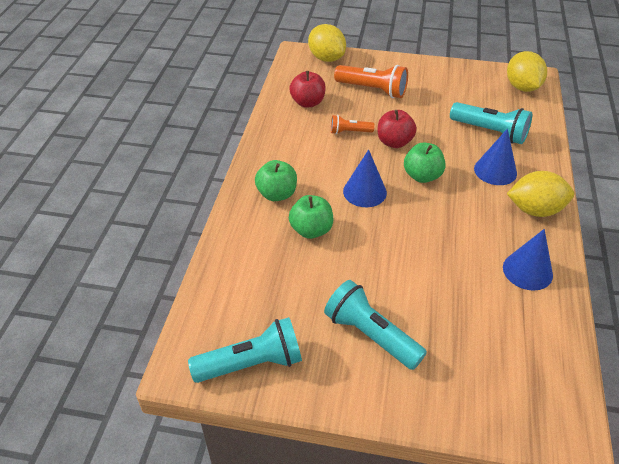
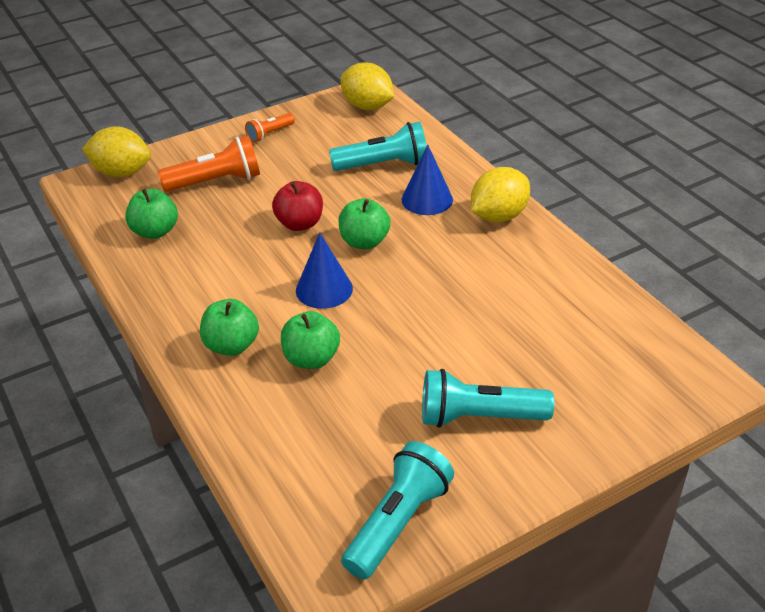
camera: 40 degrees left, 5 degrees down
red apple [289,71,326,108] -> green apple [125,189,178,239]
orange flashlight [331,115,375,134] -> orange flashlight moved to [245,113,295,142]
blue cone [503,229,553,291] -> none

